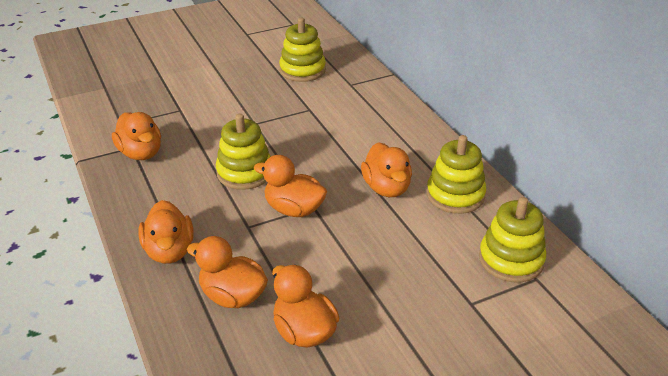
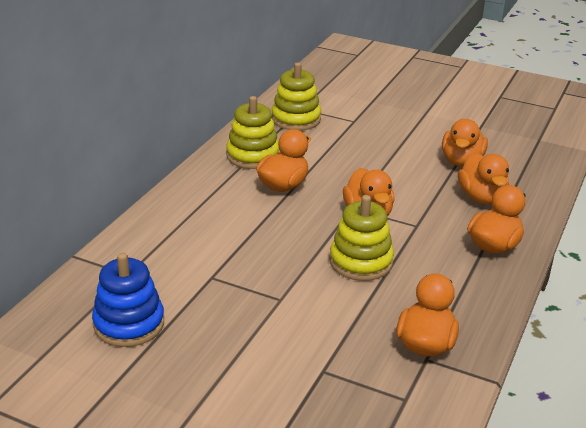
camera: 130 degrees left, 5 degrees down
yellow stacking toy [279,17,326,82] -> blue stacking toy [92,253,164,347]

